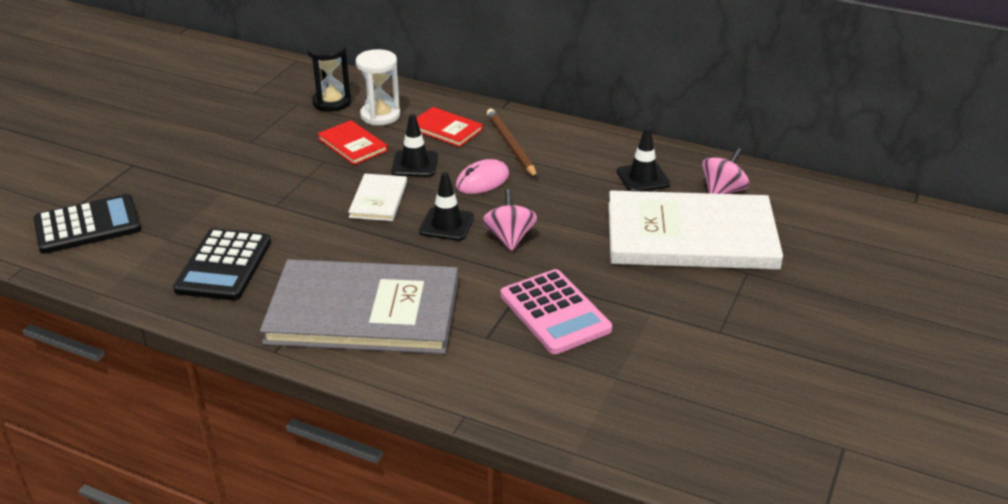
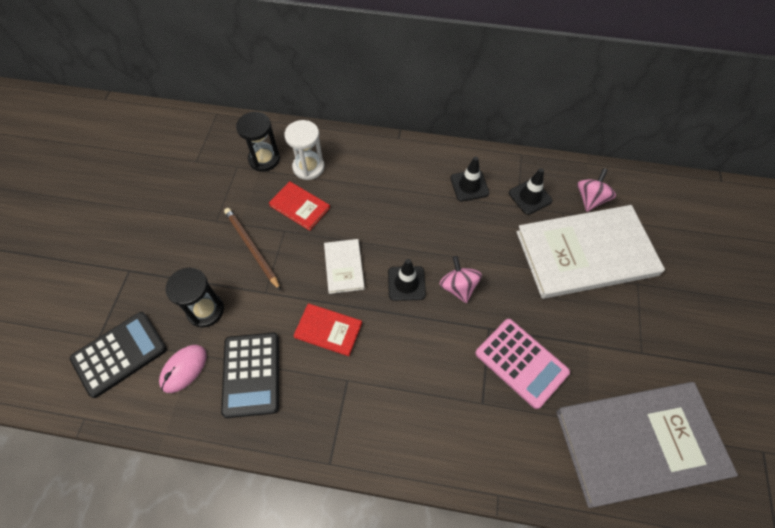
camera: 15 degrees left, 25 degrees up
grey book [260,259,458,354] -> grey book moved to [556,382,738,508]
black traffic cone [391,114,438,177] -> black traffic cone moved to [450,157,489,201]
red book [417,107,483,147] -> red book moved to [293,303,362,356]
pink mouse [456,159,509,194] -> pink mouse moved to [159,345,207,393]
brown pencil [487,109,537,178] -> brown pencil moved to [224,208,281,291]
none -> black hourglass [166,268,224,328]

